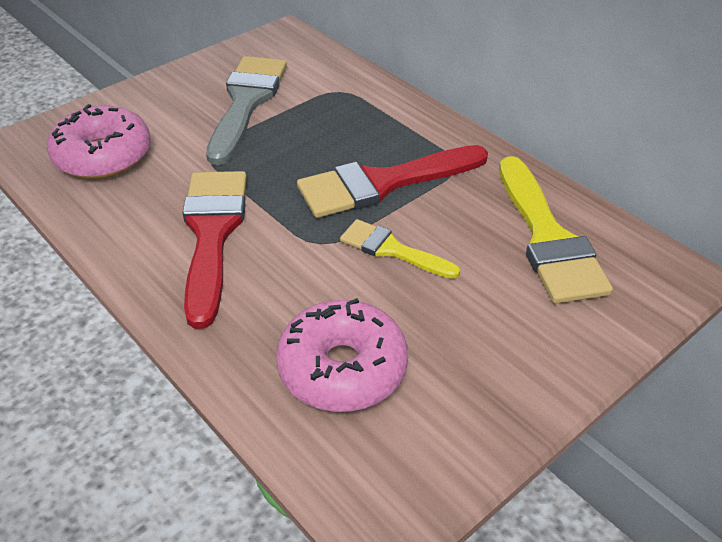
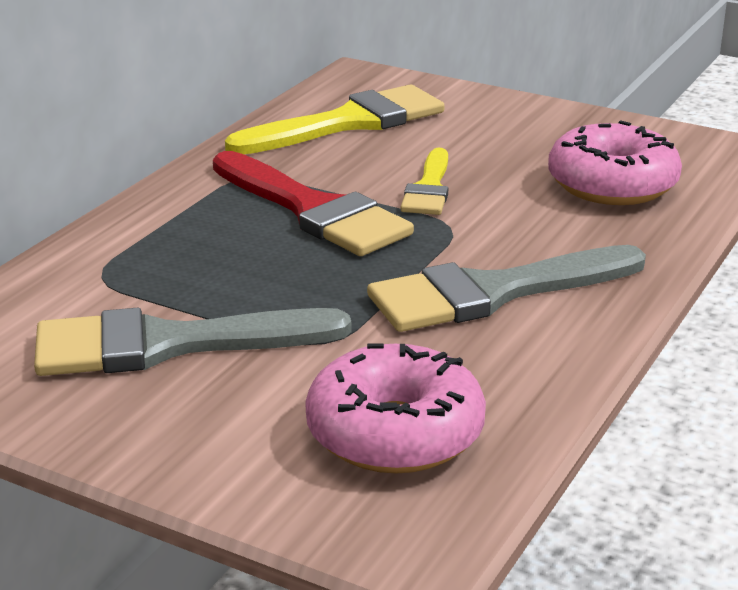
camera: 110 degrees left, 15 degrees down
red brush [183,171,247,329] -> grey brush [367,245,646,332]

